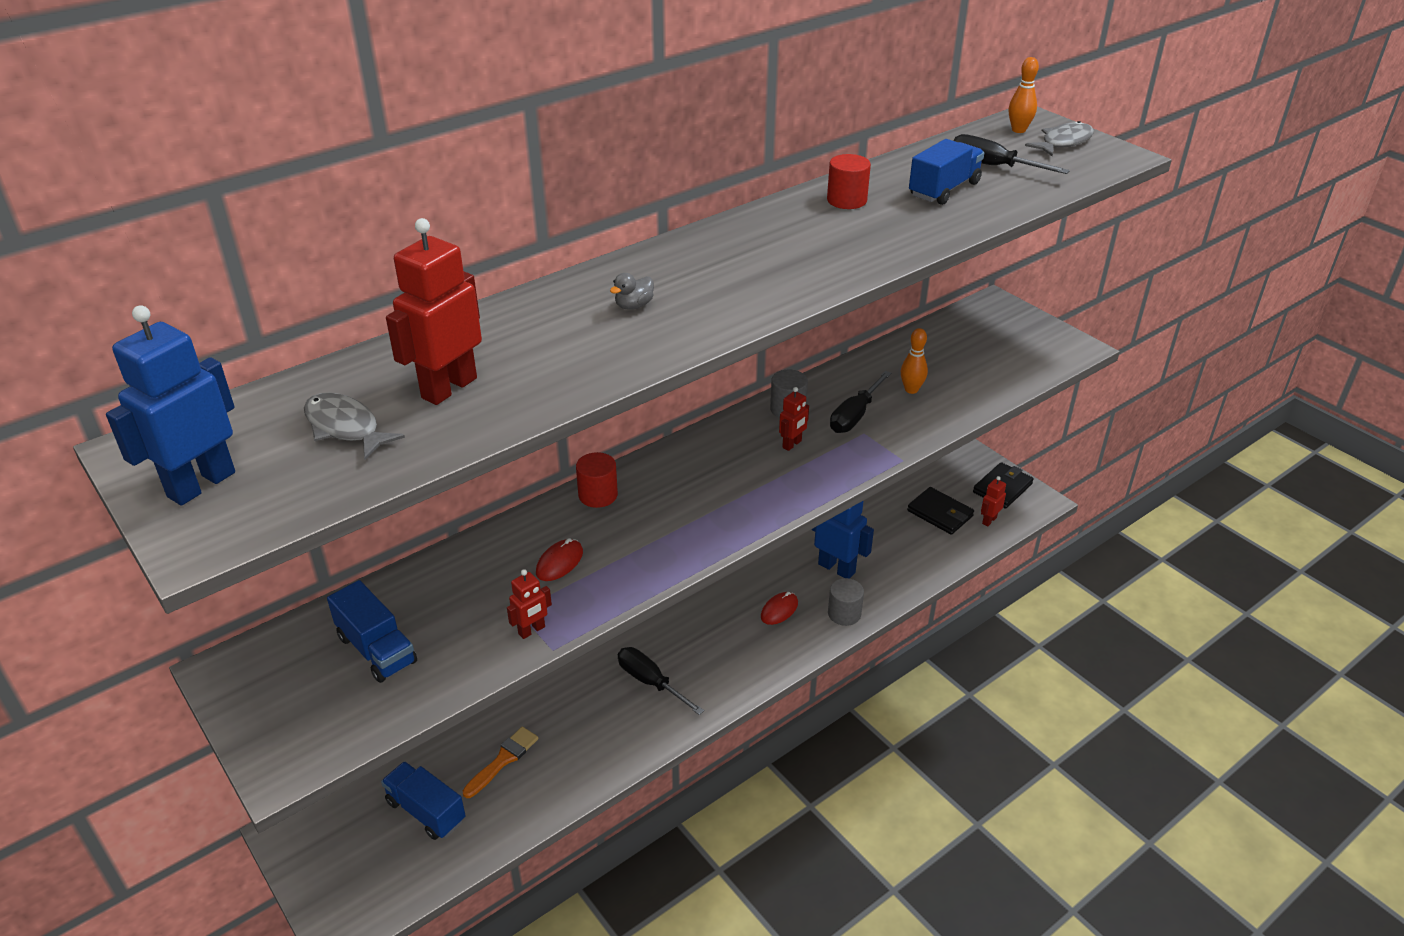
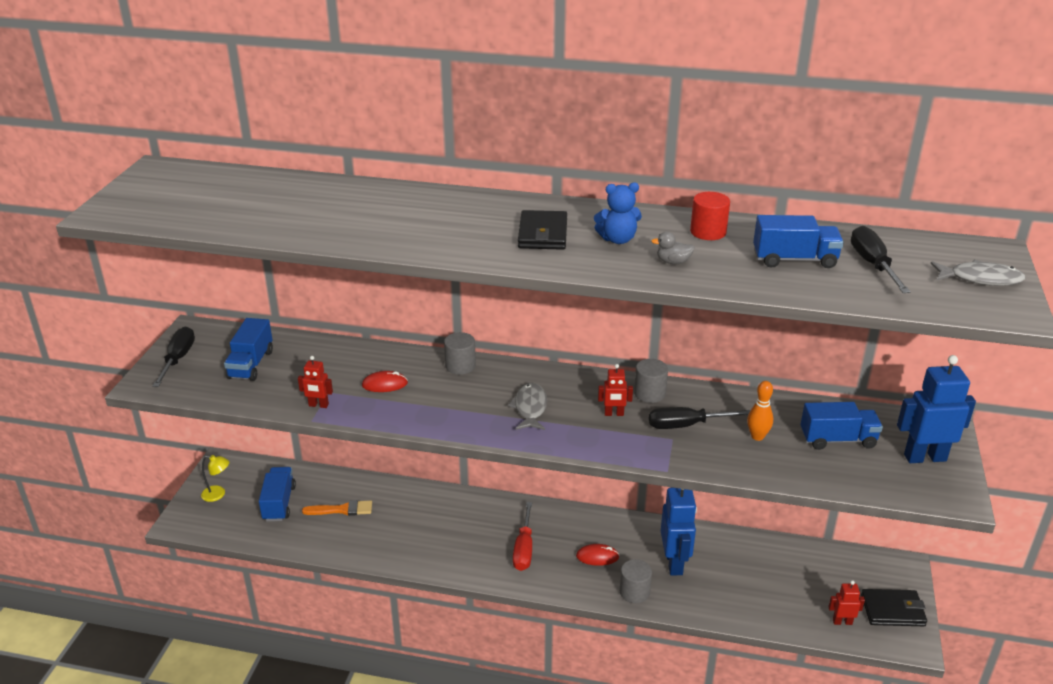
camera: 50 degrees right, 5 degrees down
blue robot [106,305,235,506] -> blue robot moved to [897,355,976,463]
grey fish [304,393,405,460] -> grey fish moved to [508,383,547,430]
red robot [386,218,482,405] -> none
red cylinder [576,452,618,508] -> grey cylinder [444,332,476,375]
grey duck [610,273,654,310] -> grey duck moved to [651,232,695,264]
black screwdriver [618,647,704,715] -> black screwdriver moved to [152,327,195,387]
black wallet [907,487,974,535] -> black wallet moved to [518,210,567,250]
orange bowling pin [1009,57,1039,133] -> none
none -> yellow lamp [201,455,229,502]
none -> red screwdriver [513,502,532,571]
none -> blue teddy bear [594,182,642,244]
none -> blue truck [801,402,883,450]

